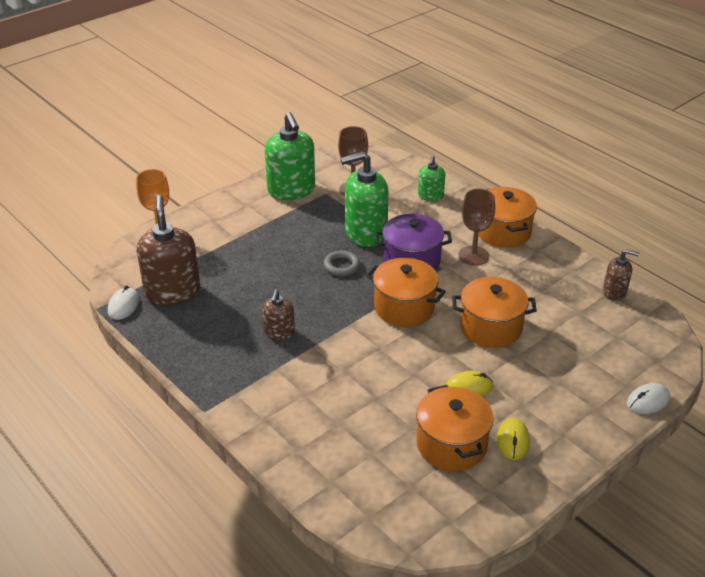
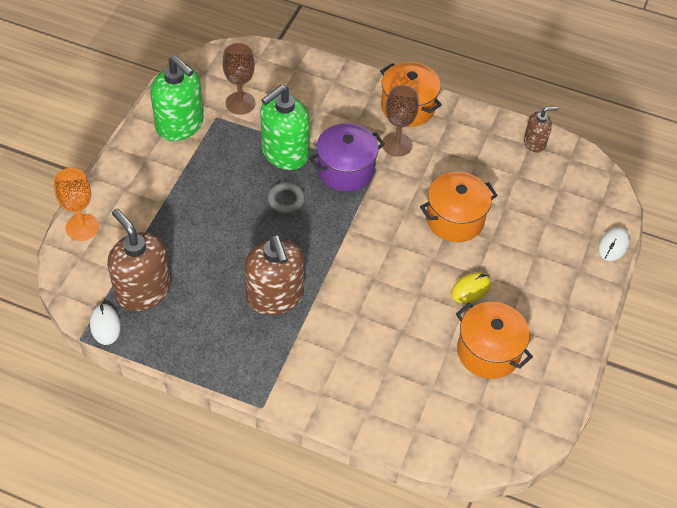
camera: 30 degrees left, 15 degrees up
brown soap dispenser [262,290,295,340] -> brown soap dispenser [244,235,305,315], size x1.87
orange pot [366,258,446,327] -> none
green soap dispenser [418,156,445,201] -> none
yellow mouse [497,418,530,460] -> none

